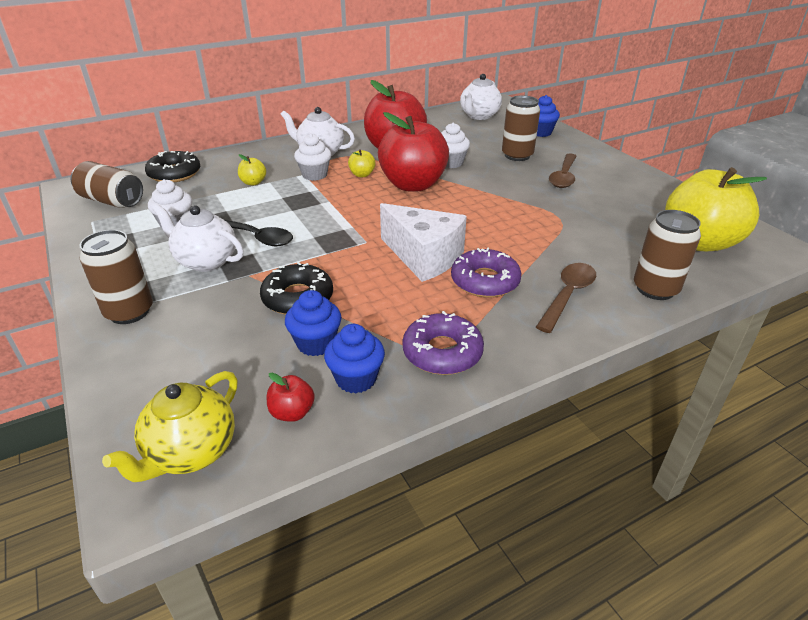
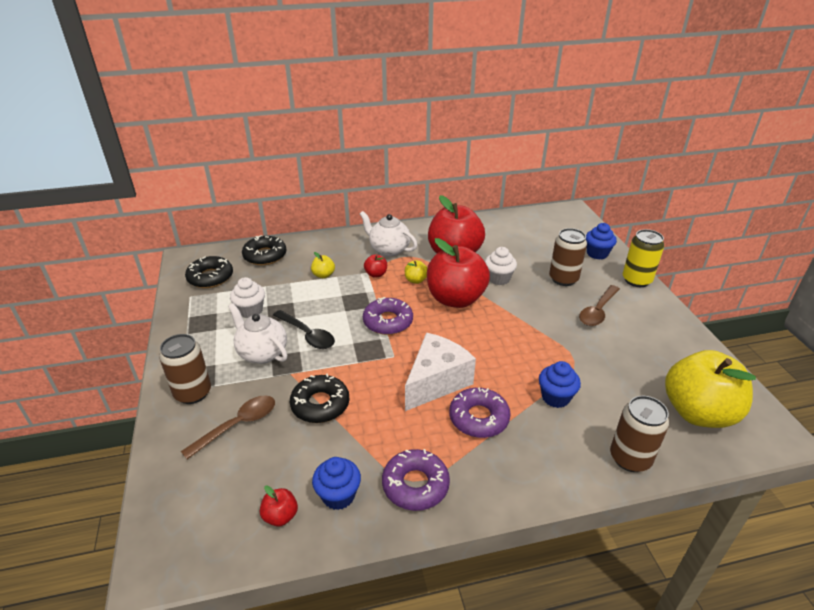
camera: 15 degrees right, 0 degrees up
brown can [71,161,143,208] -> black donut [185,256,233,288]
yellow teapot [102,371,237,482] -> none
blue cupcake [285,290,342,356] -> blue cupcake moved to [539,361,581,408]
white cupcake [294,133,331,181] -> red apple [364,254,387,278]
white cheese [380,203,467,282] -> white cheese turned 105 degrees counterclockwise [405,333,476,411]
white teapot [460,74,502,120] -> none
brown spoon [536,263,596,333] -> brown spoon moved to [181,395,275,459]
none -> purple donut [363,297,413,335]
none -> yellow can [623,229,664,287]

